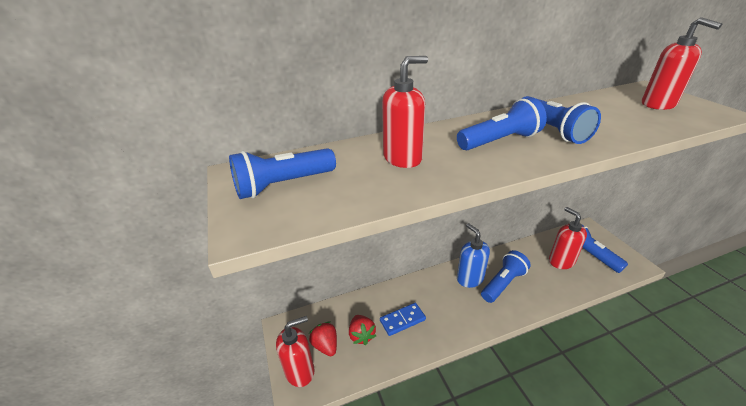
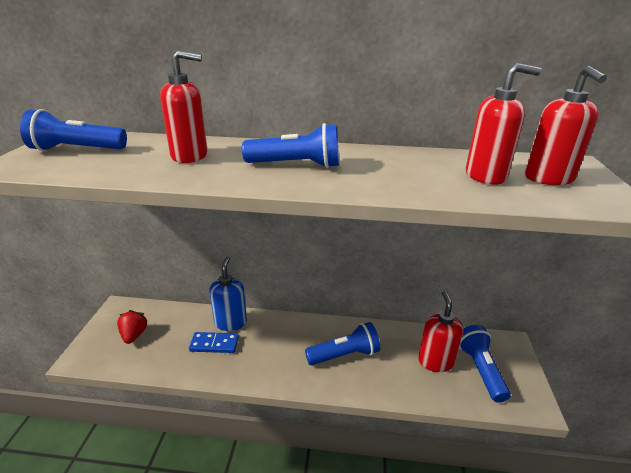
camera: 25 degrees right, 5 degrees down
red soap dispenser [276,316,314,387] -> red soap dispenser moved to [466,63,541,185]
red strawberry [349,315,376,345] -> none
blue soap dispenser [457,223,490,288] -> blue soap dispenser moved to [209,256,247,331]
blue flashlight [522,96,601,144] -> none

